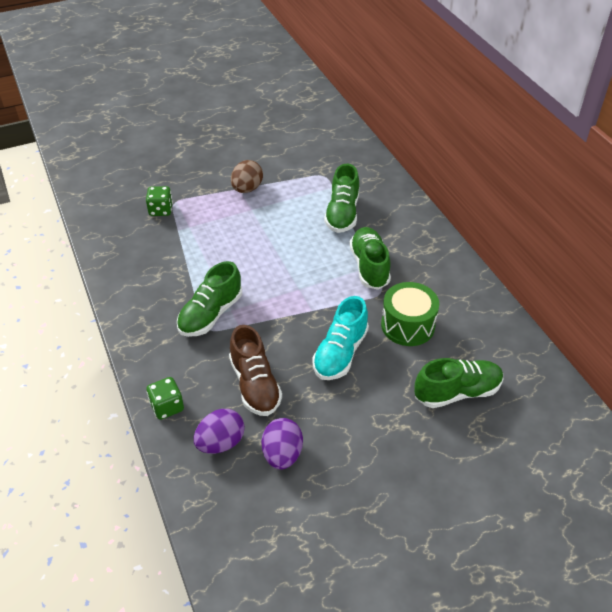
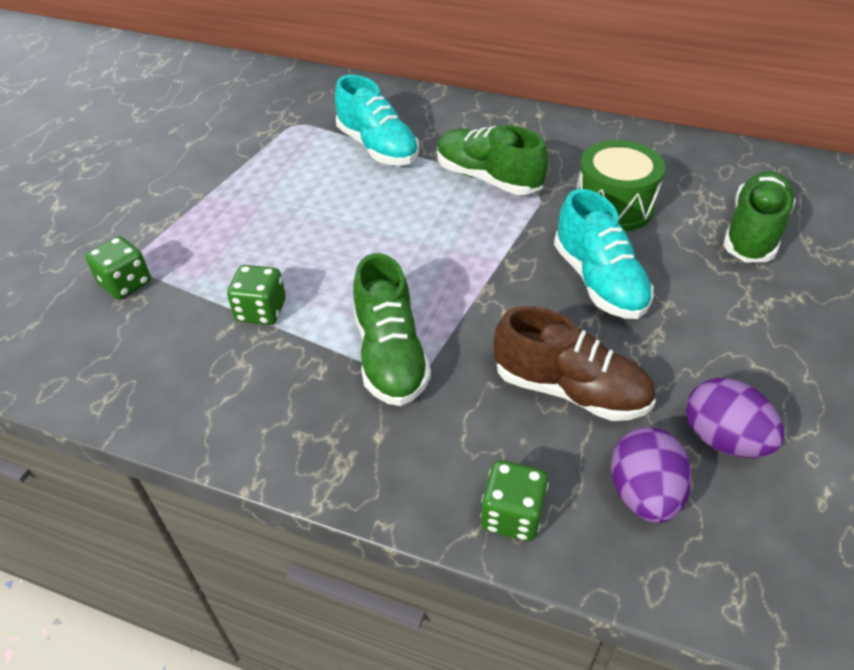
camera: 45 degrees left, 0 degrees up
brown egg [231,160,263,193] -> none
green shoe [324,164,359,233] -> turquoise shoe [335,75,419,166]
none -> green dice [227,265,286,325]

